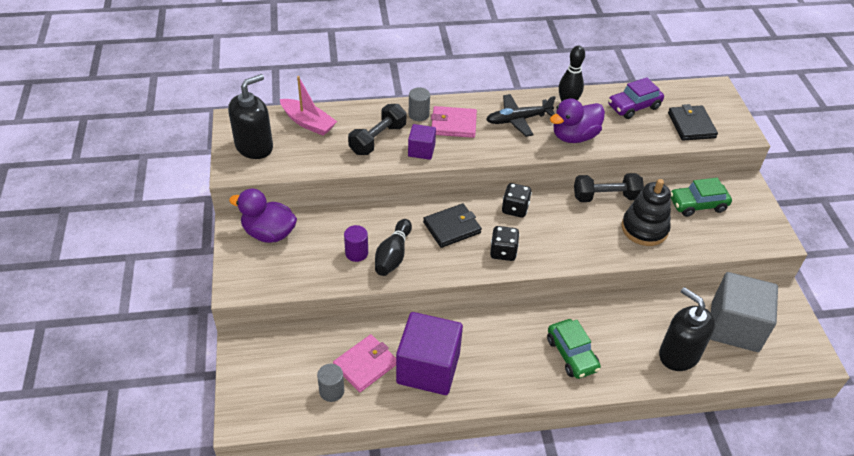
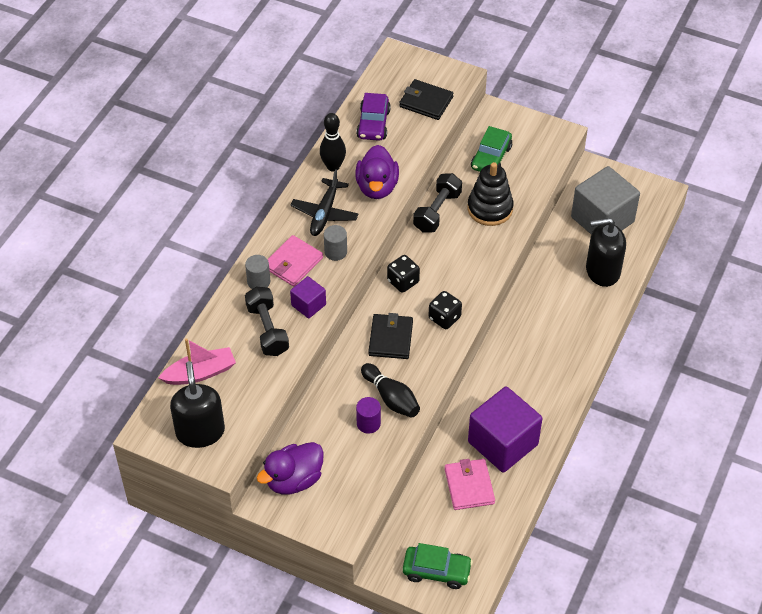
camera: 55 degrees left, 5 degrees up
grey cylinder [317,364,344,402] -> grey cylinder moved to [324,225,347,261]
green car [547,319,601,379] -> green car moved to [403,543,473,589]

